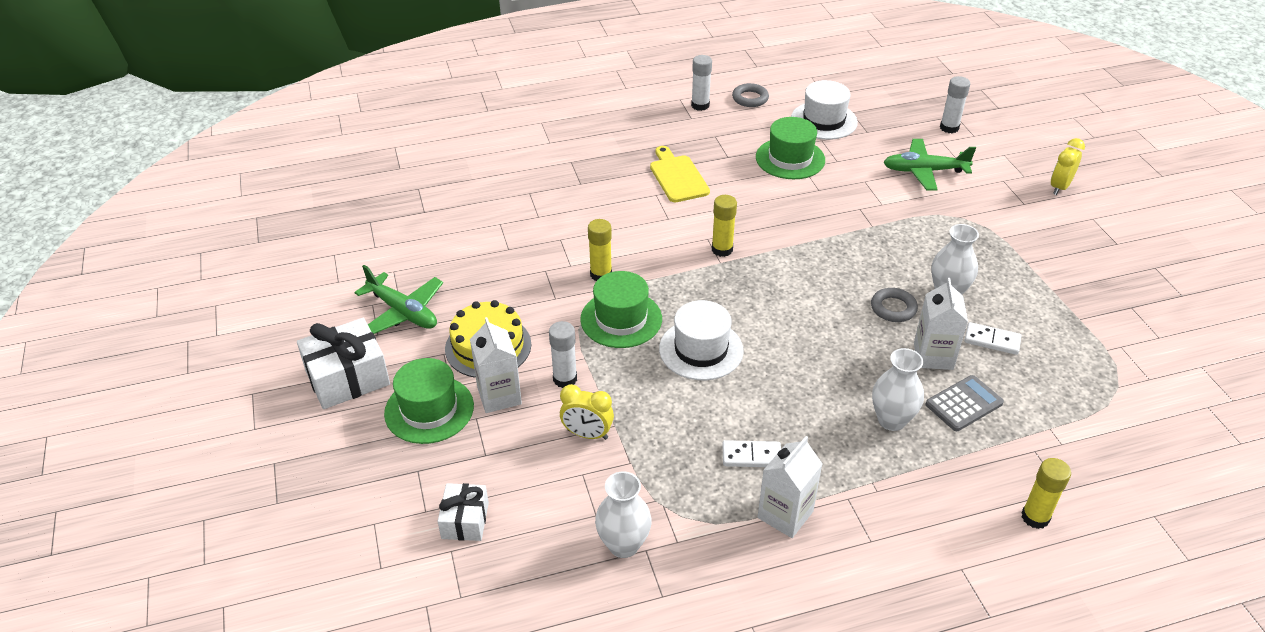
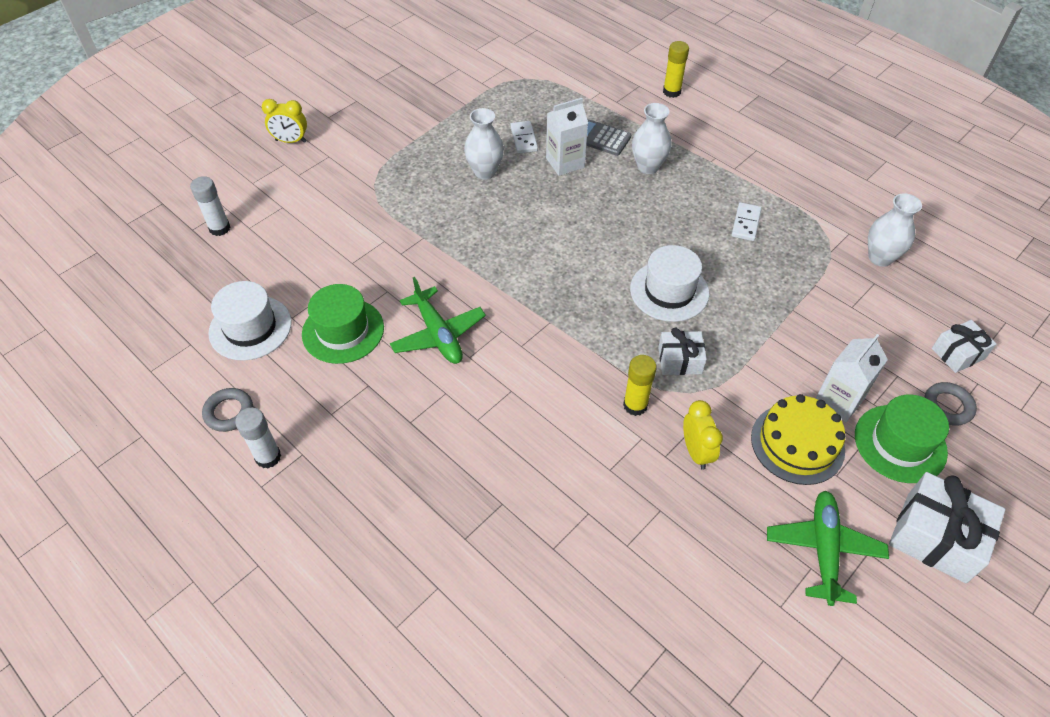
camera: 120 degrees left, 10 degrees up
white glue stick [549,321,577,388] -> none
yellow clock [560,384,614,440] -> yellow clock moved to [683,400,723,470]
green hat [580,271,662,348] -> white gift [658,327,707,375]
yellow cutting board [650,146,710,202] -> none
yellow glue stick [712,195,737,257] -> none
white domino [722,440,781,467] -> white domino turned 45 degrees clockwise [732,202,762,241]
white carton [758,436,822,538] -> none
grey ring [871,288,918,322] -> grey ring moved to [925,382,977,426]
green plane [883,139,976,191] -> green plane moved to [390,277,486,364]

